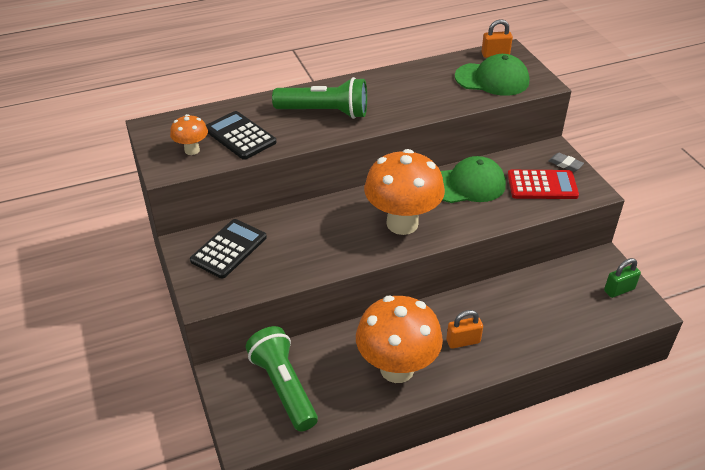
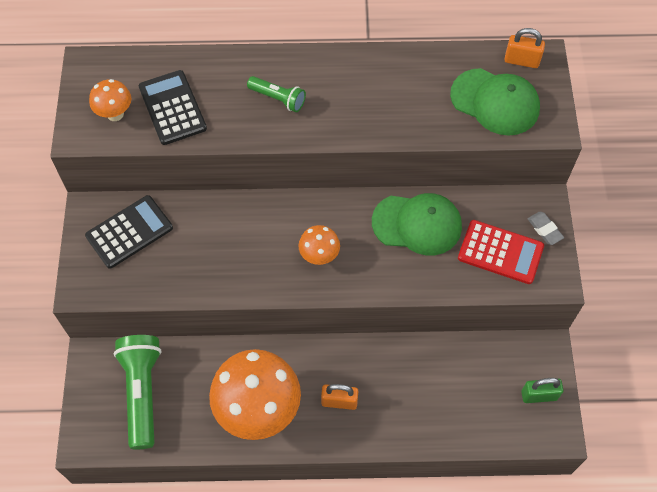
camera: 20 degrees right, 20 degrees up
green flashlight [272,77,367,119] -> green flashlight [247,76,306,112], size x0.54
orange mushroom [364,149,445,235] -> orange mushroom [299,225,340,265], size x0.47

